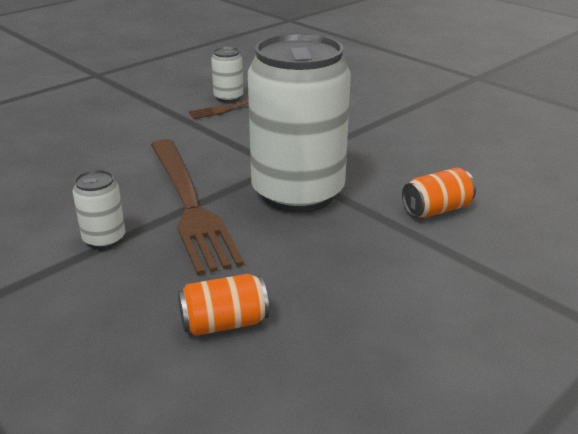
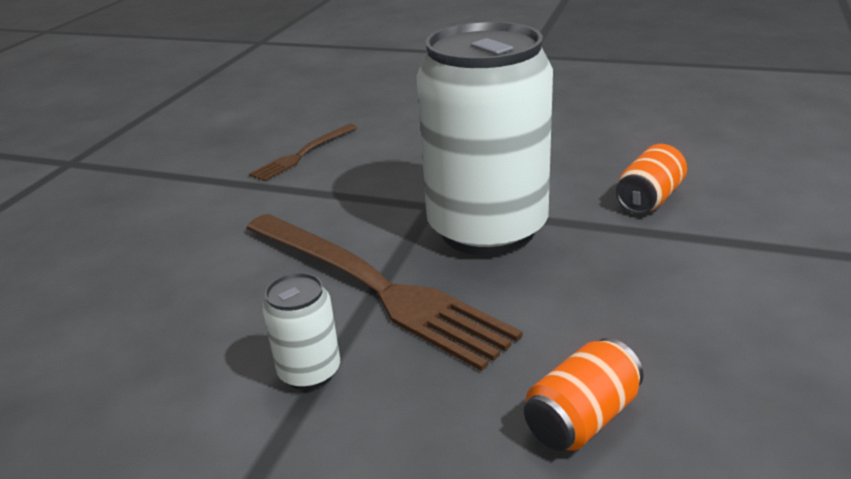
camera: 25 degrees left, 0 degrees up
white can [211,47,243,102] -> none

